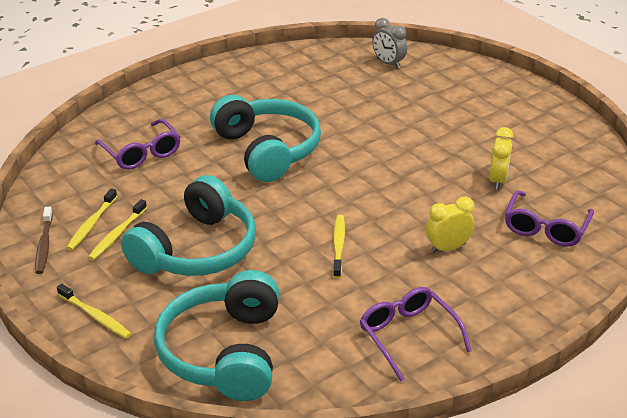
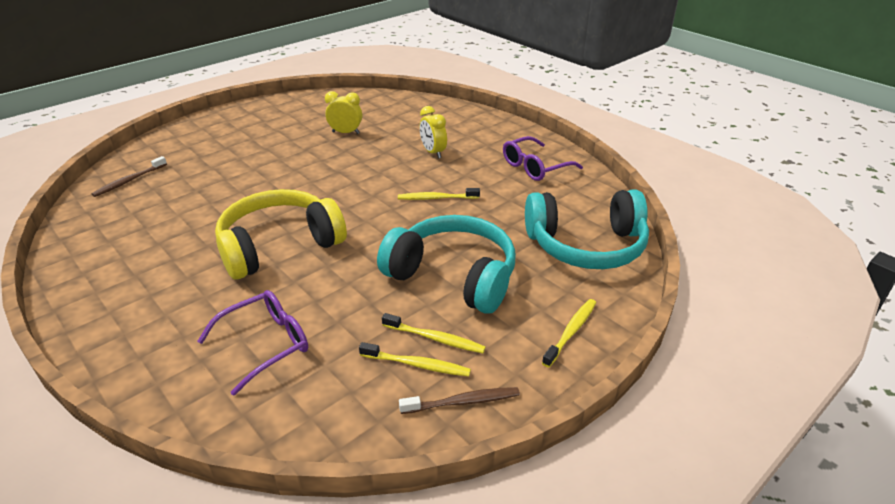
camera: 95 degrees left, 0 degrees up
turquoise headphones [210,95,321,182] -> yellow headphones [215,189,347,279]
grey clock [372,18,407,69] -> brown toothbrush [92,156,167,197]
purple glasses [505,190,594,247] -> none

